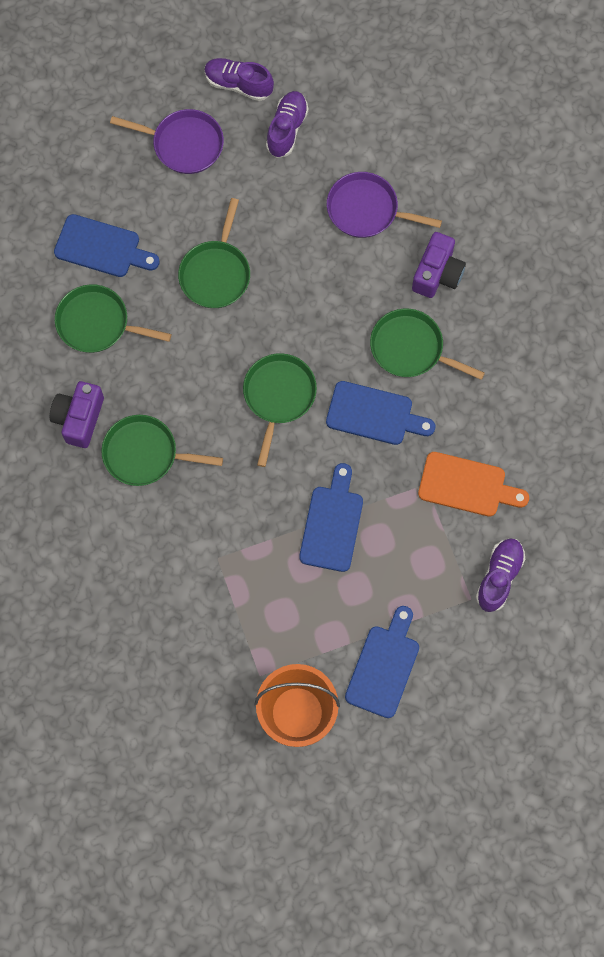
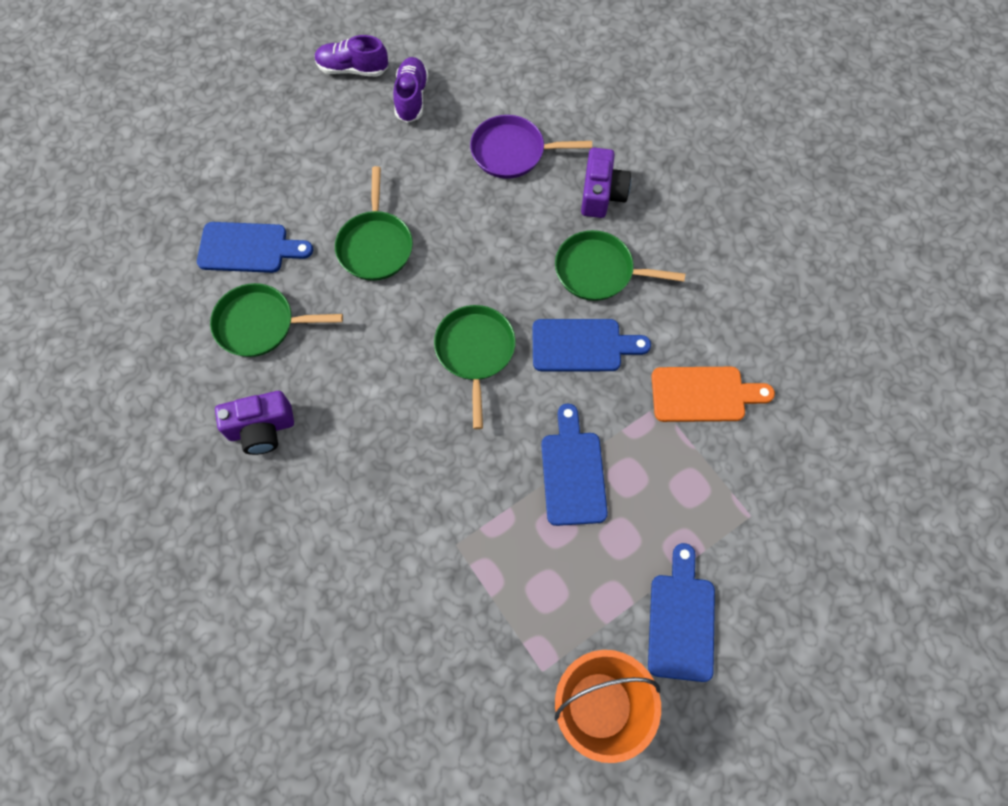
camera: 15 degrees left, 5 degrees down
purple camera [50,381,104,448] -> purple camera turned 105 degrees counterclockwise [215,391,294,455]
green pan [101,415,223,486] -> none
purple pan [110,109,224,174] -> none
purple shoe [476,538,525,612] -> none

